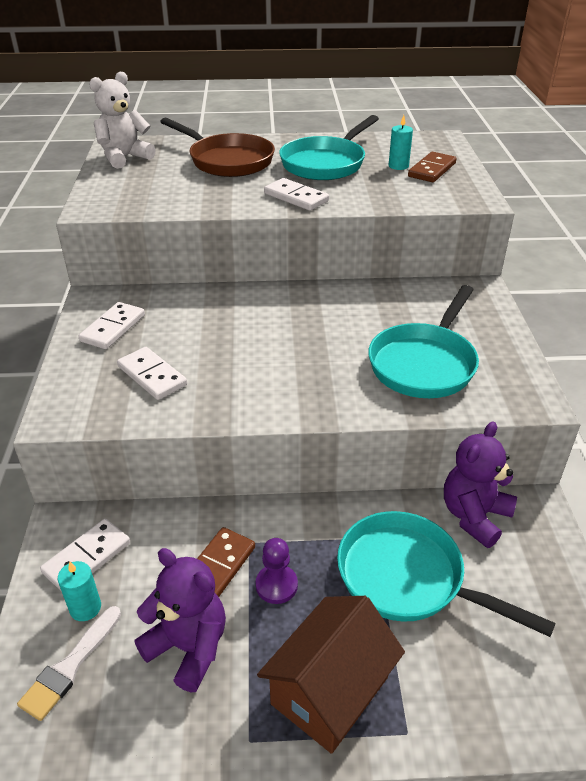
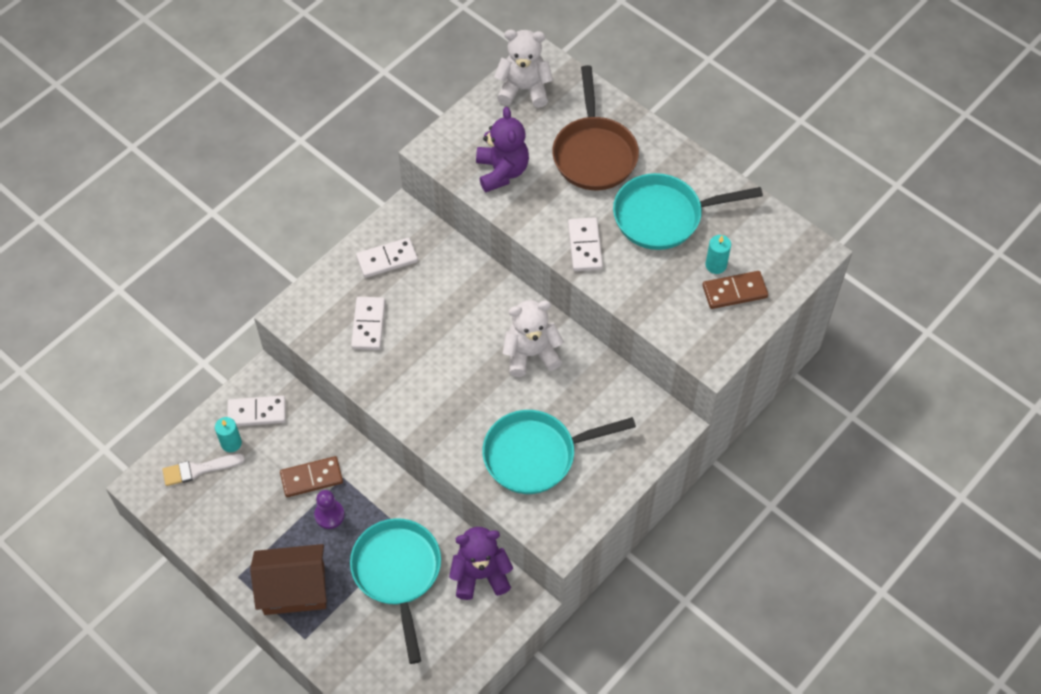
camera: 45 degrees right, 20 degrees up
purple teddy bear [134,548,226,692] -> purple teddy bear moved to [476,107,529,192]
none -> white teddy bear [503,300,564,377]

